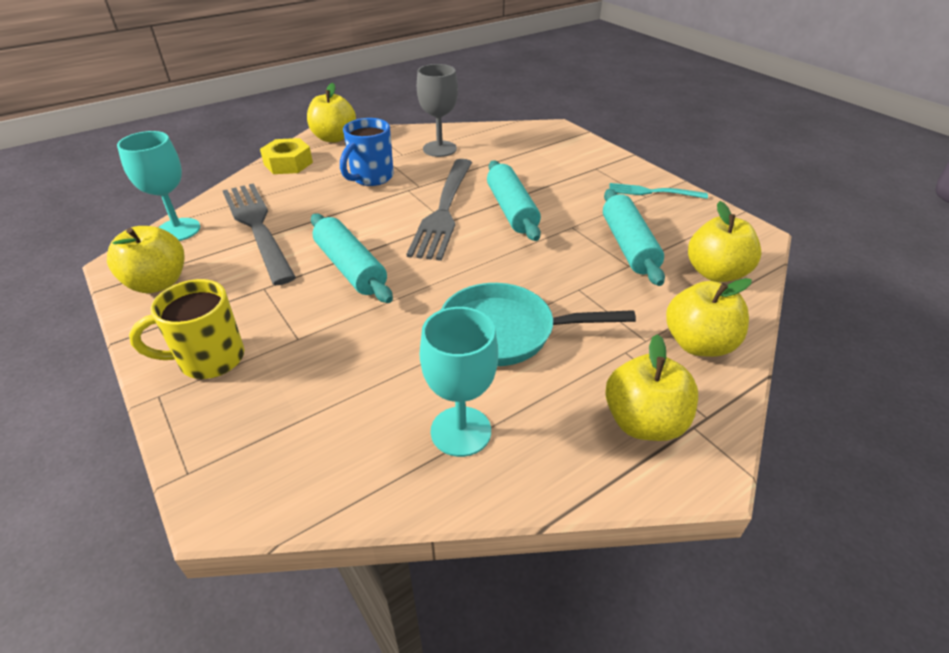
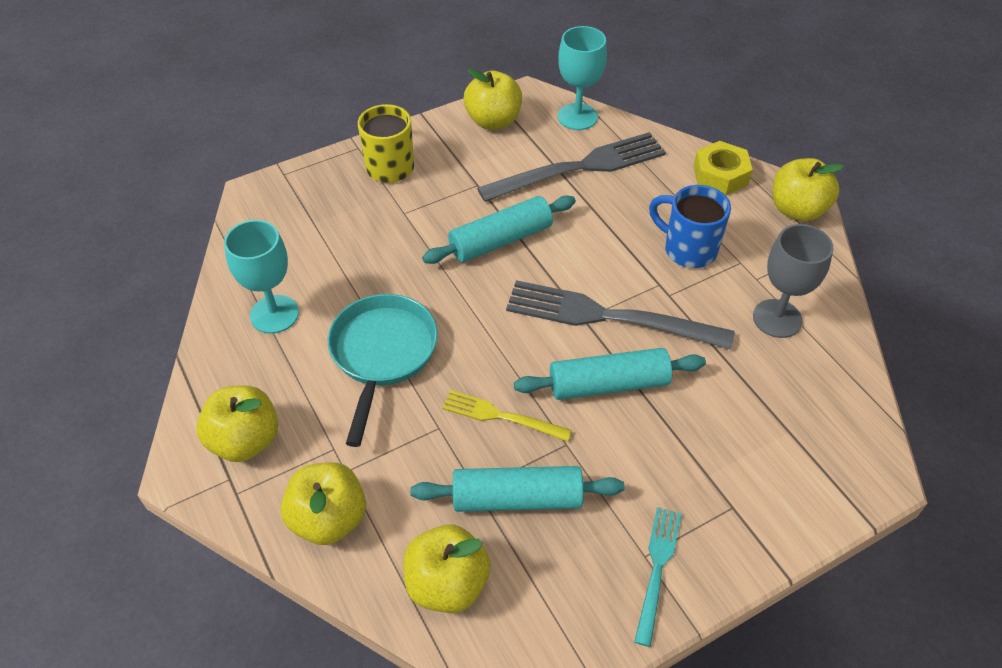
camera: 95 degrees right, 10 degrees up
none -> yellow fork [442,390,572,442]

